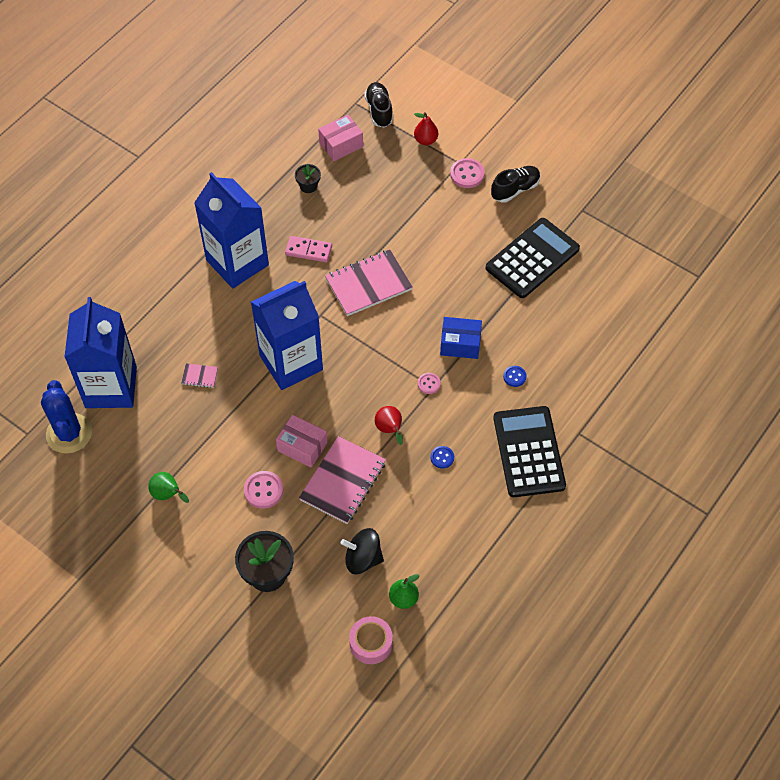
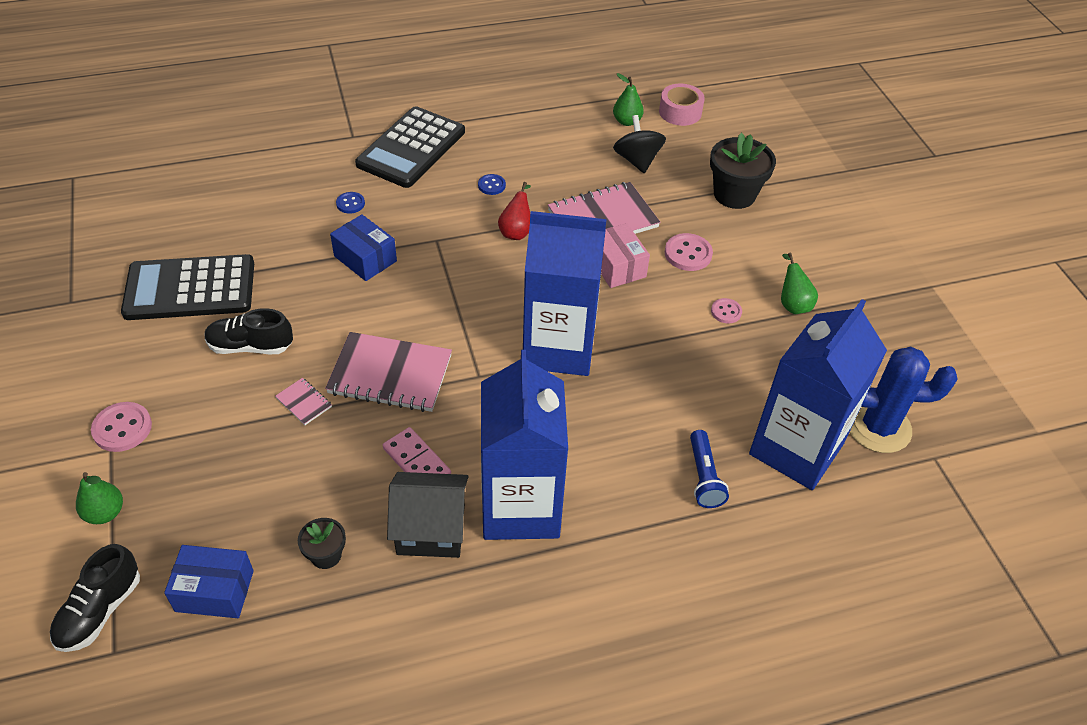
camera: 145 degrees left, 10 degrees down
blue cactus [41,380,92,453] -> blue cactus turned 75 degrees clockwise [850,346,957,453]
pink notebook [181,363,218,388] -> pink notebook moved to [275,378,332,425]
pink box [318,115,363,161] -> blue box [164,545,254,618]
black spinning top [341,528,384,574] -> black spinning top turned 150 degrees counterclockwise [613,115,666,173]
red pear [414,112,438,145] -> green pear [76,472,123,524]
pink button [418,373,441,394] -> pink button moved to [711,298,742,324]
black shoe [491,166,540,203] -> black shoe moved to [204,308,293,354]
none -> black house [387,472,469,558]
none -> blue flashlight [690,430,729,508]

